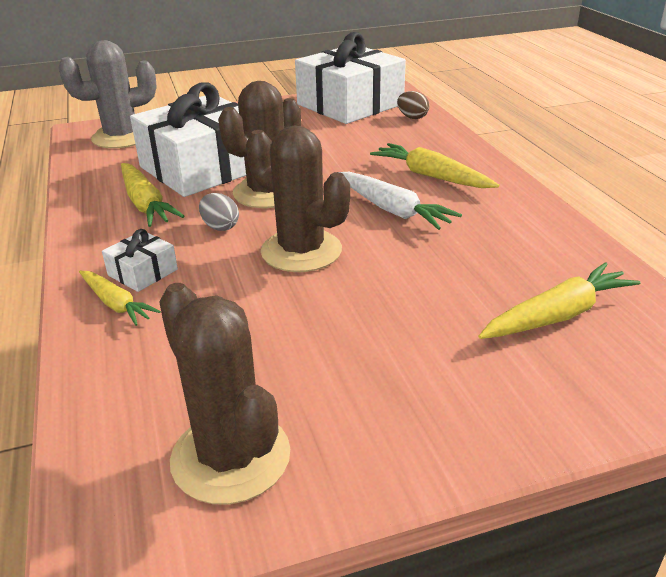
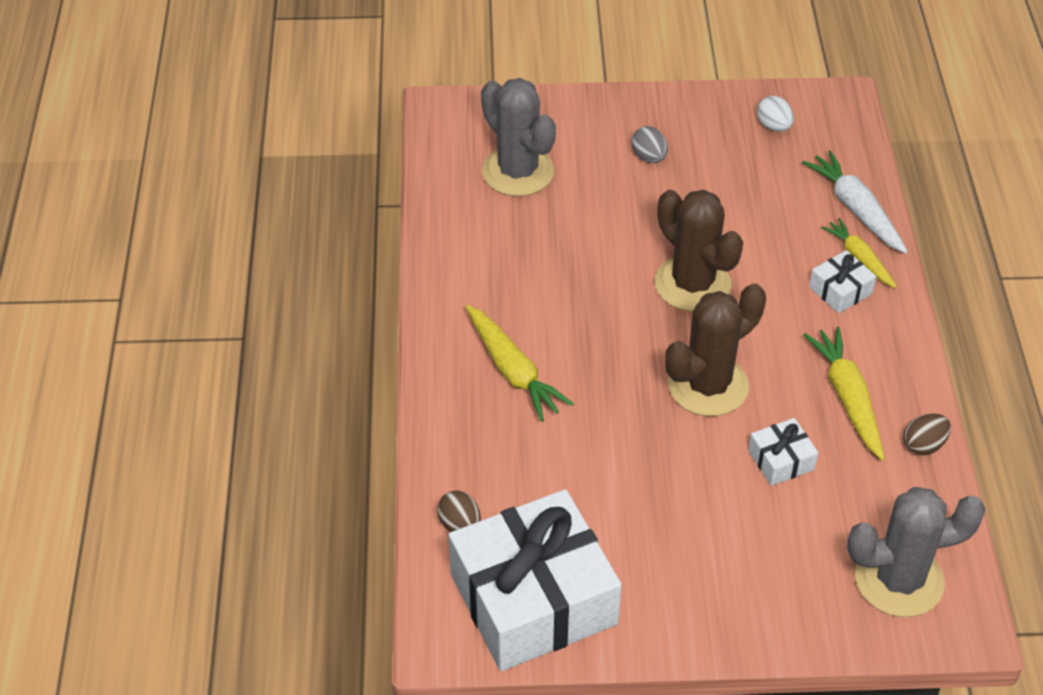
camera: 165 degrees left, 15 degrees up
white gift [130,82,246,197] -> white gift [748,418,818,486], size x0.41
brown cactus [159,283,290,505] -> white egg [757,96,794,132]
grey egg [199,193,239,231] -> grey egg moved to [632,126,668,163]
white carrot [340,172,462,230] -> white carrot moved to [802,150,908,254]
yellow carrot [478,262,640,339] -> grey cactus [481,78,556,196]
none -> brown egg [903,414,951,455]

